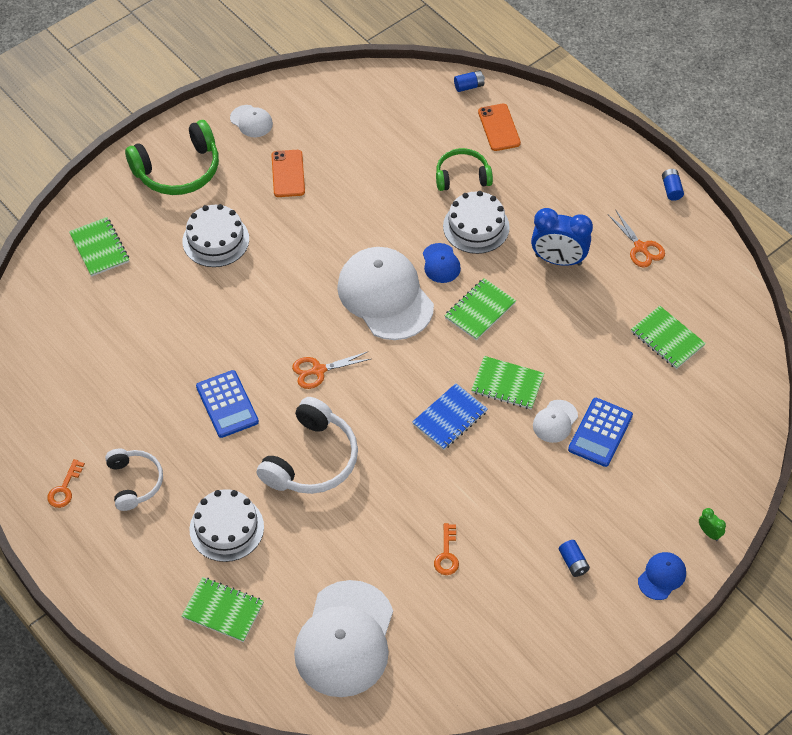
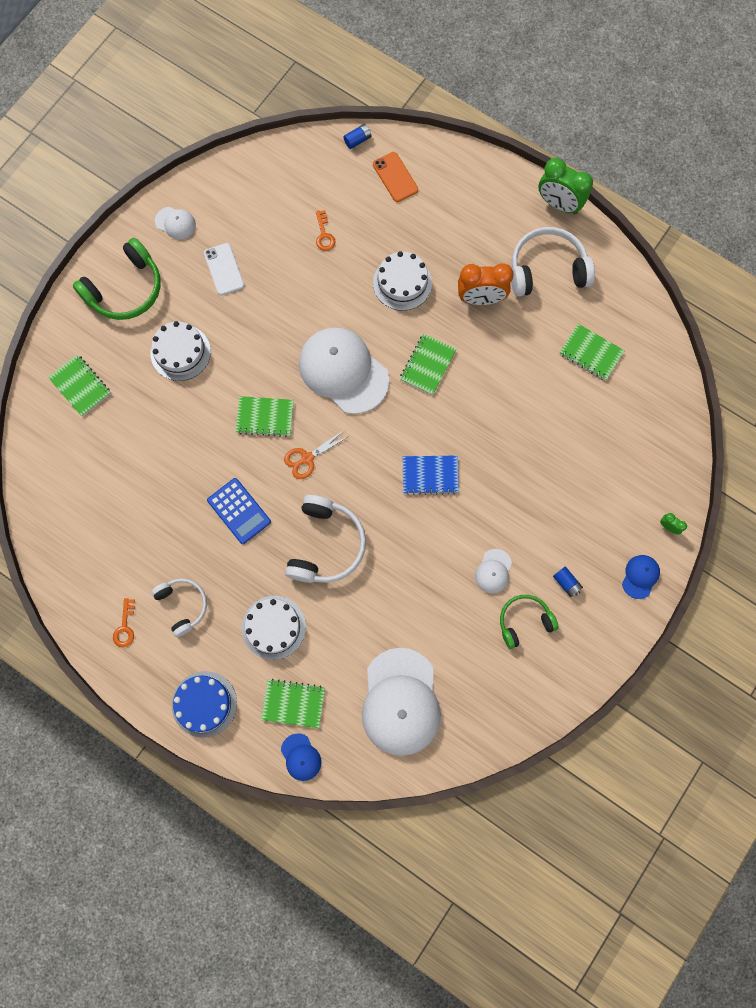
camera: 15 degrees left, 20 degrees up
orange phone [272,150,305,197] -> white phone [204,243,244,296]
blue notebook [412,383,488,450] -> blue notebook turned 60 degrees clockwise [403,456,459,495]
blue cap [423,243,461,283] -> blue cap moved to [281,733,321,781]
orange key [434,523,459,575] -> orange key moved to [316,210,336,251]
green headphones [436,148,493,191] -> green headphones moved to [500,595,559,649]
green notebook [471,356,544,410] -> green notebook moved to [236,396,294,437]
blue clock [531,208,593,266] -> orange clock [458,263,514,305]
white cap [533,400,578,443] -> white cap moved to [475,549,512,594]
blue calculator [568,398,633,467] -> none
orange scissors [608,211,665,268] -> white headphones [511,227,595,297]
blue battery [662,169,684,201] -> green clock [538,158,593,214]
none -> blue cake [172,671,237,738]

